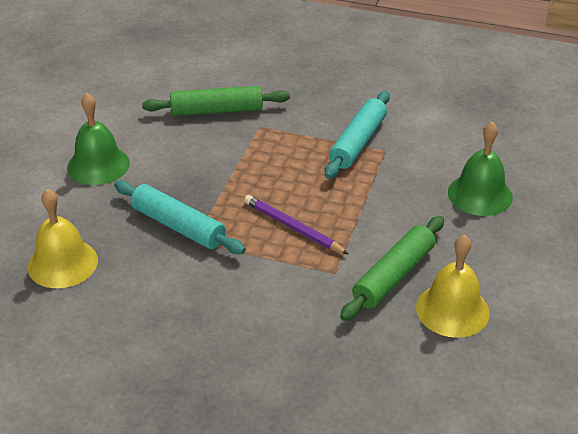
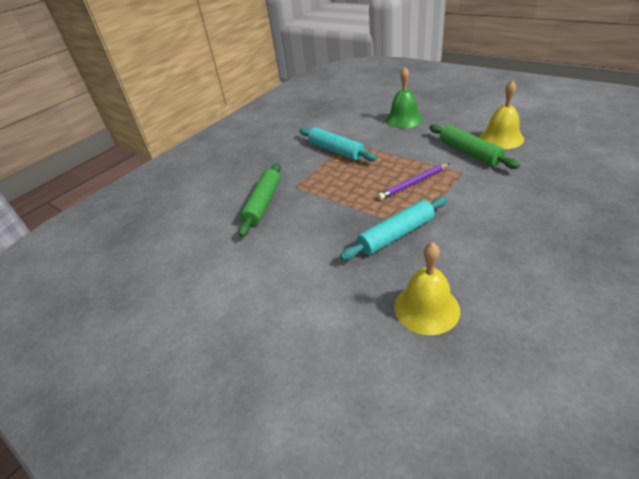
camera: 65 degrees left, 0 degrees up
green bell [67,93,130,185] -> none

